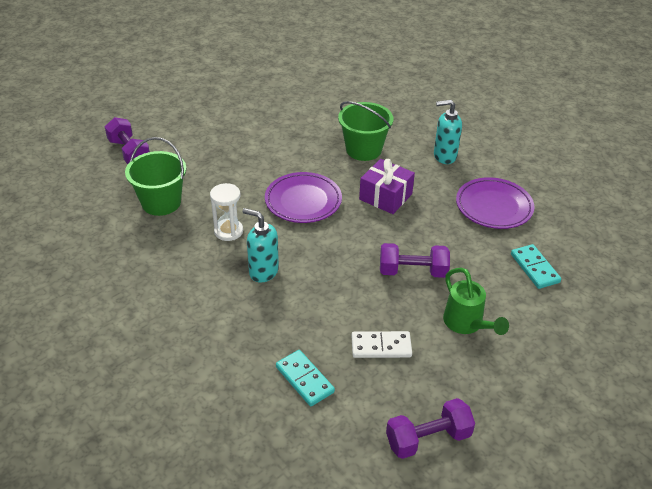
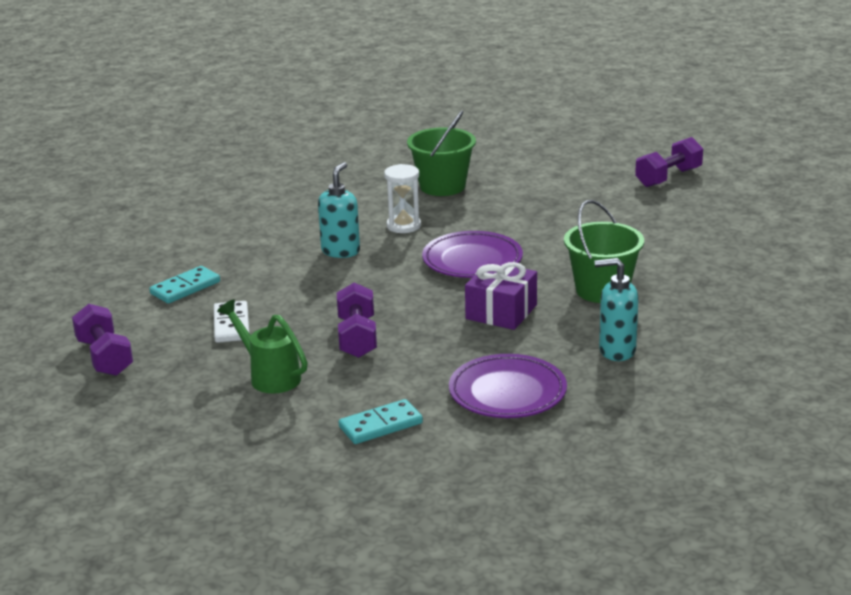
camera: 85 degrees right, 15 degrees down
purple dumbbell [105,117,150,164] -> purple dumbbell moved to [635,137,703,187]
turquoise soap dispenser [434,100,462,164] -> turquoise soap dispenser turned 75 degrees counterclockwise [594,258,639,361]
green watering can [443,268,509,335] -> green watering can turned 75 degrees clockwise [217,299,308,393]

